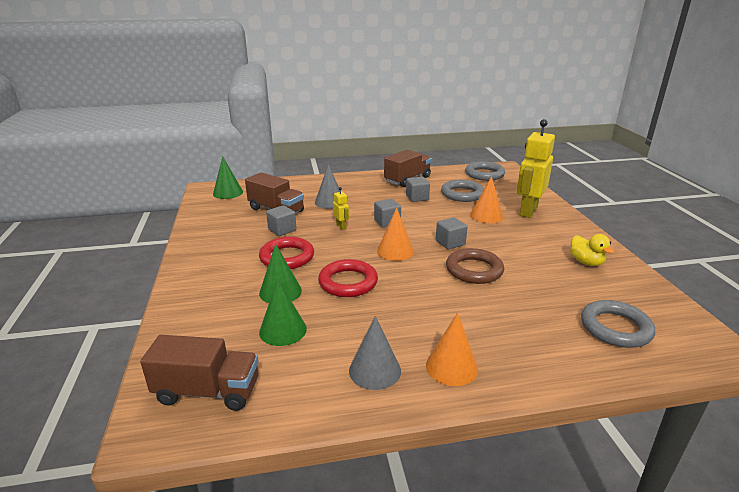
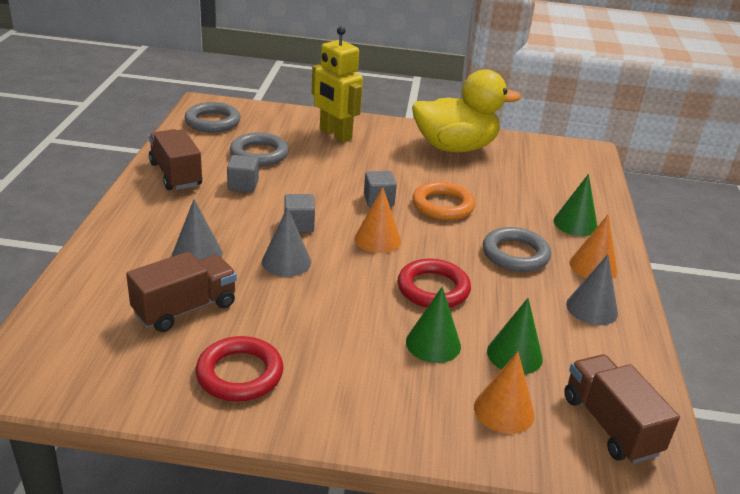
camera: 75 degrees left, 5 degrees up
brown truck [140,335,259,411] -> brown truck turned 45 degrees counterclockwise [564,354,680,464]
green cone [213,156,243,199] -> green cone moved to [553,174,598,236]
red ring [259,237,314,269] -> red ring moved to [196,336,284,402]
grey cube [266,205,296,236] -> none
yellow robot [333,187,349,230] -> grey cone [262,207,311,277]
brown ring [446,248,504,284] -> orange ring [412,181,475,220]
orange cone [470,176,503,223] -> orange cone moved to [474,352,535,434]
yellow duck [570,234,614,266] -> yellow duck [412,69,521,152], size x2.30
grey ring [581,300,655,348] -> grey ring moved to [483,227,551,272]

